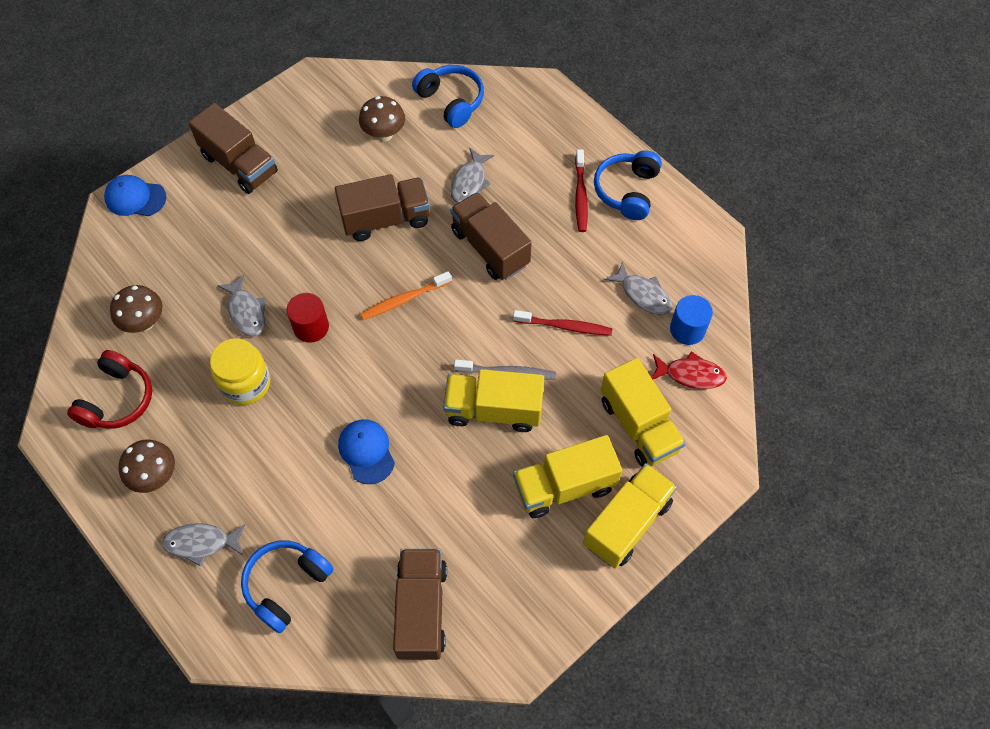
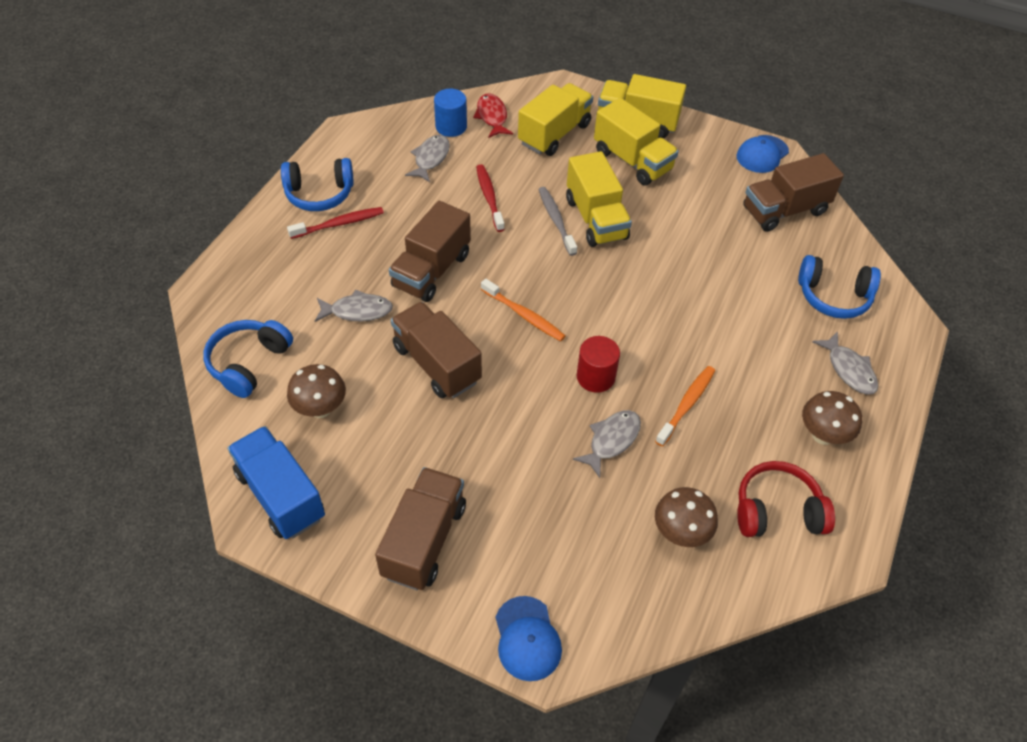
camera: 115 degrees left, 10 degrees down
yellow jar [210,338,270,405] -> orange toothbrush [655,366,715,446]
blue cap [338,420,395,484] -> blue cap moved to [737,135,789,173]
none -> blue truck [227,426,325,539]

